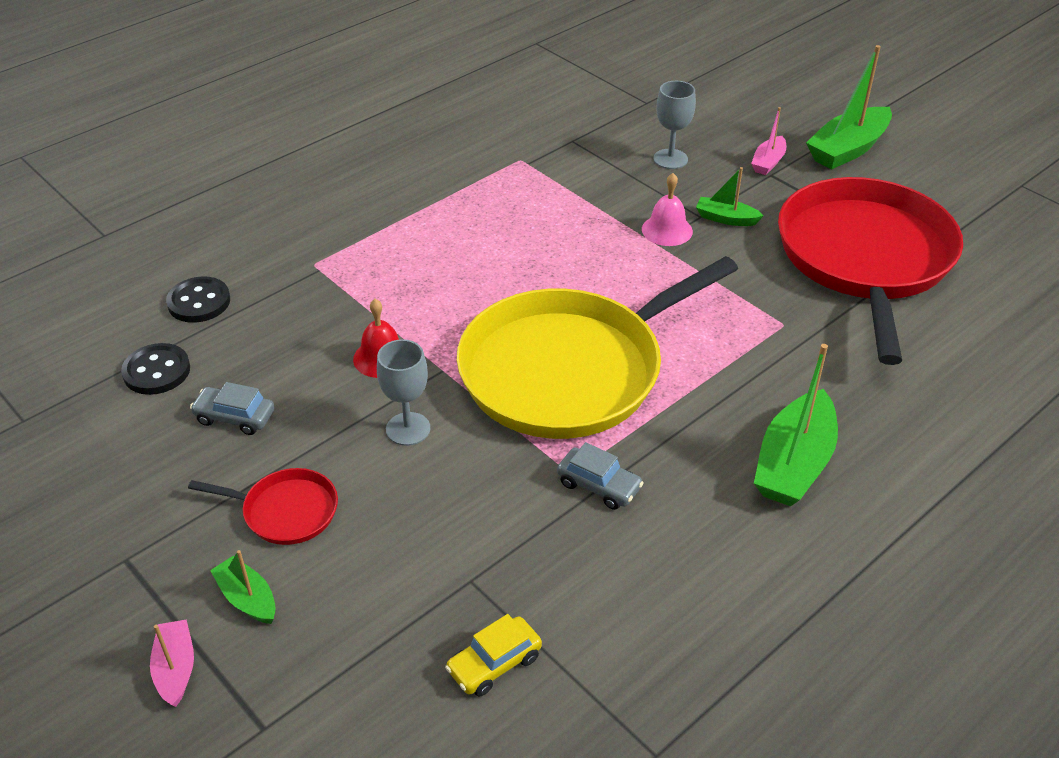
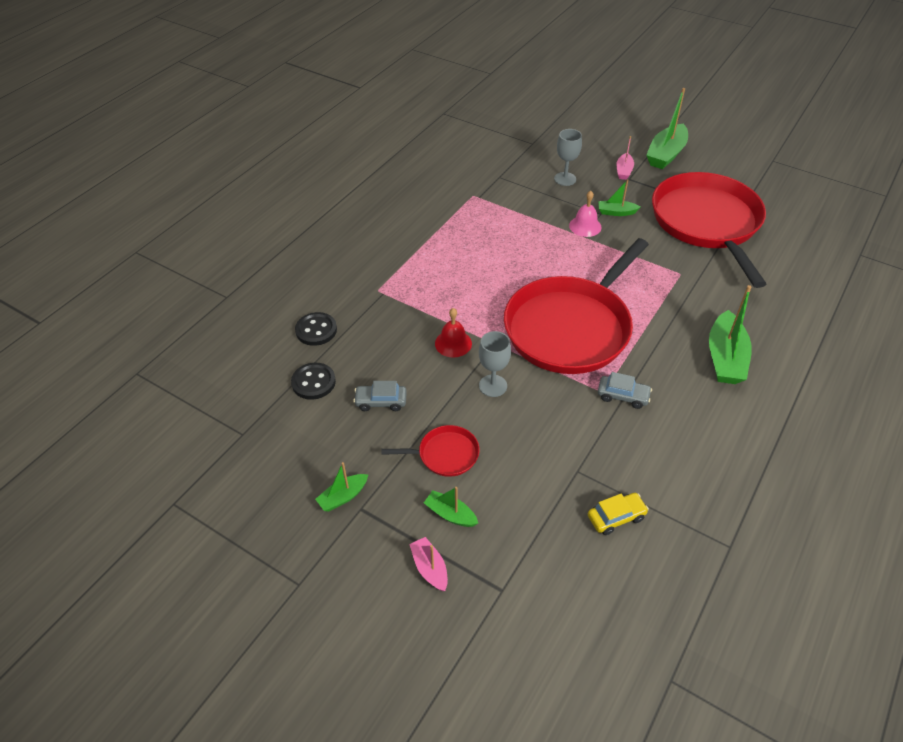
camera: 15 degrees left, 5 degrees up
yellow car [445,614,542,697] -> yellow car turned 150 degrees counterclockwise [588,493,649,535]
yellow pan [457,256,738,439] -> red pan [504,238,649,374]
none -> green boat [315,462,368,512]

